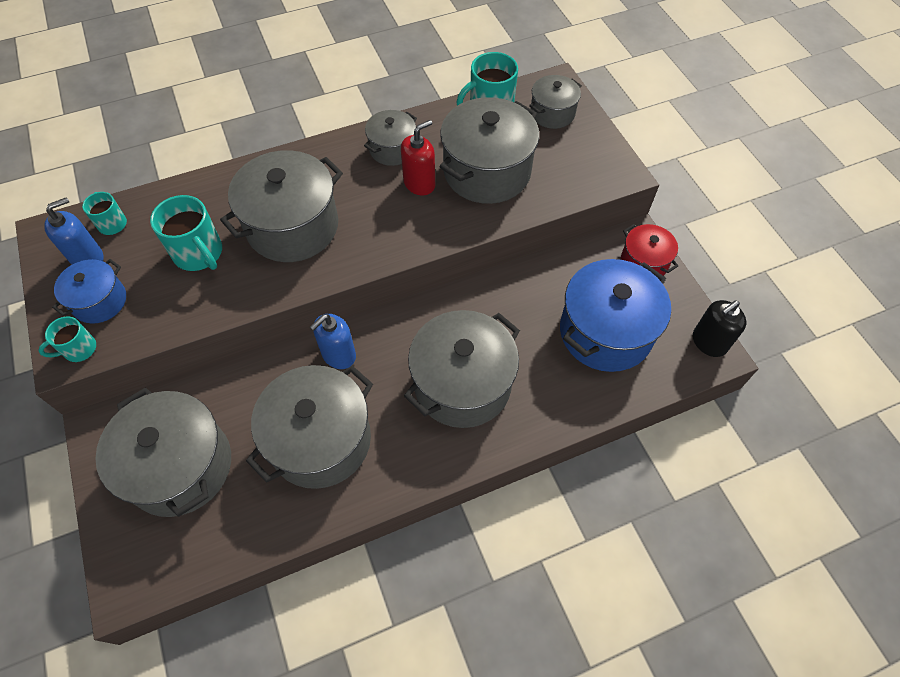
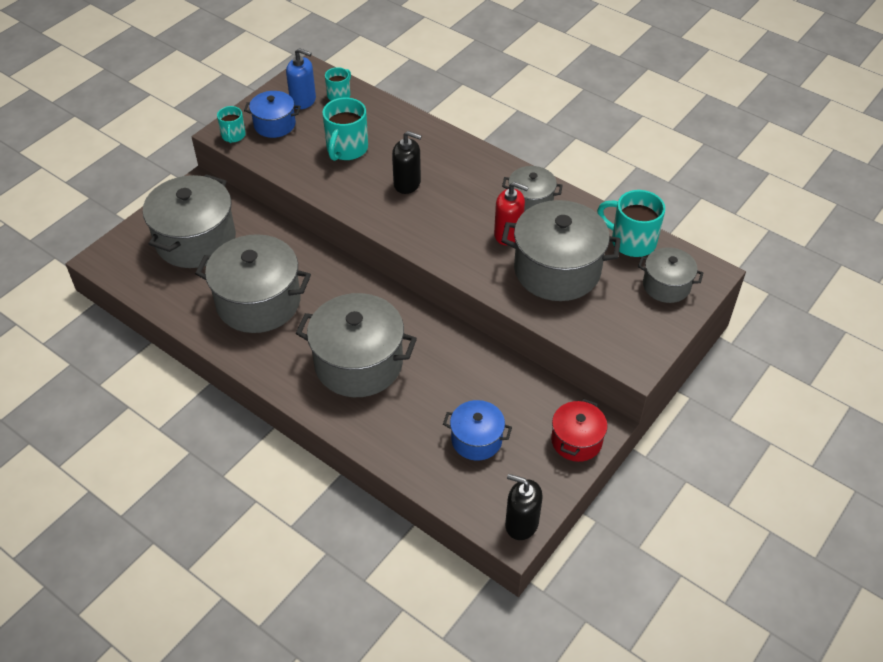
camera: 60 degrees right, 10 degrees down
turquoise mug [38,317,96,362] -> turquoise mug turned 120 degrees counterclockwise [217,106,246,143]
grey pot [220,150,343,262] -> black soap dispenser [392,131,422,194]
blue soap dispenser [310,314,356,369] -> none
blue pot [560,259,671,372] -> blue pot [443,400,512,461], size x0.55

